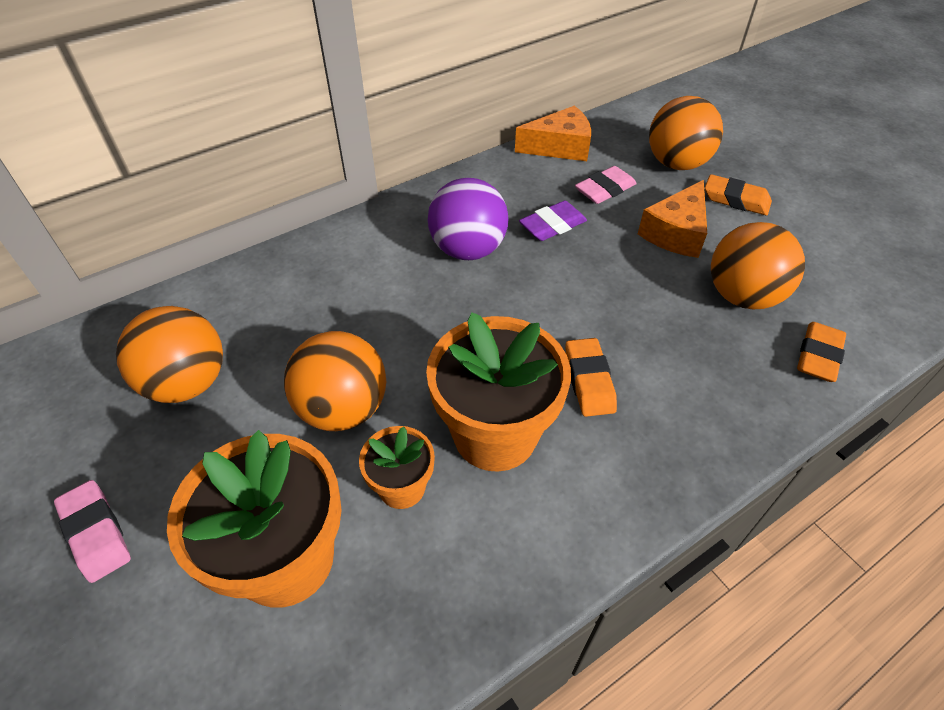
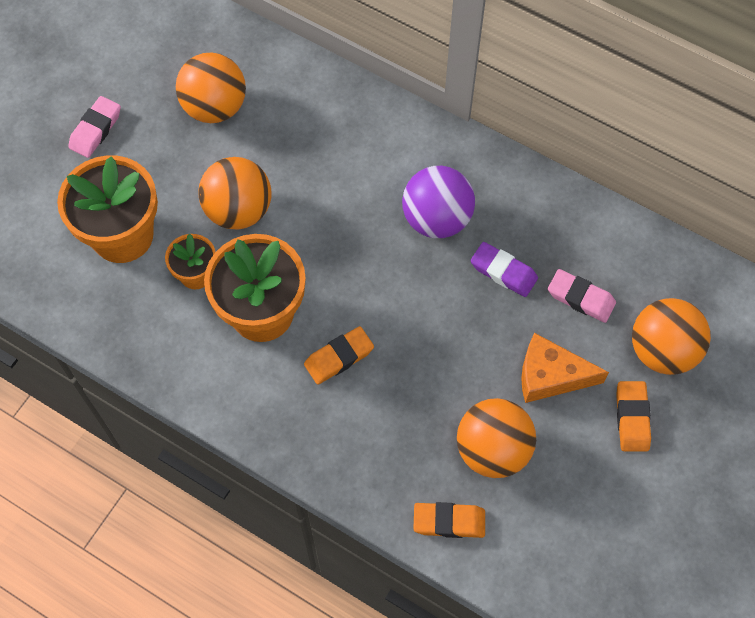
camera: 65 degrees right, 15 degrees up
orange cheese [515,105,591,161] -> none

